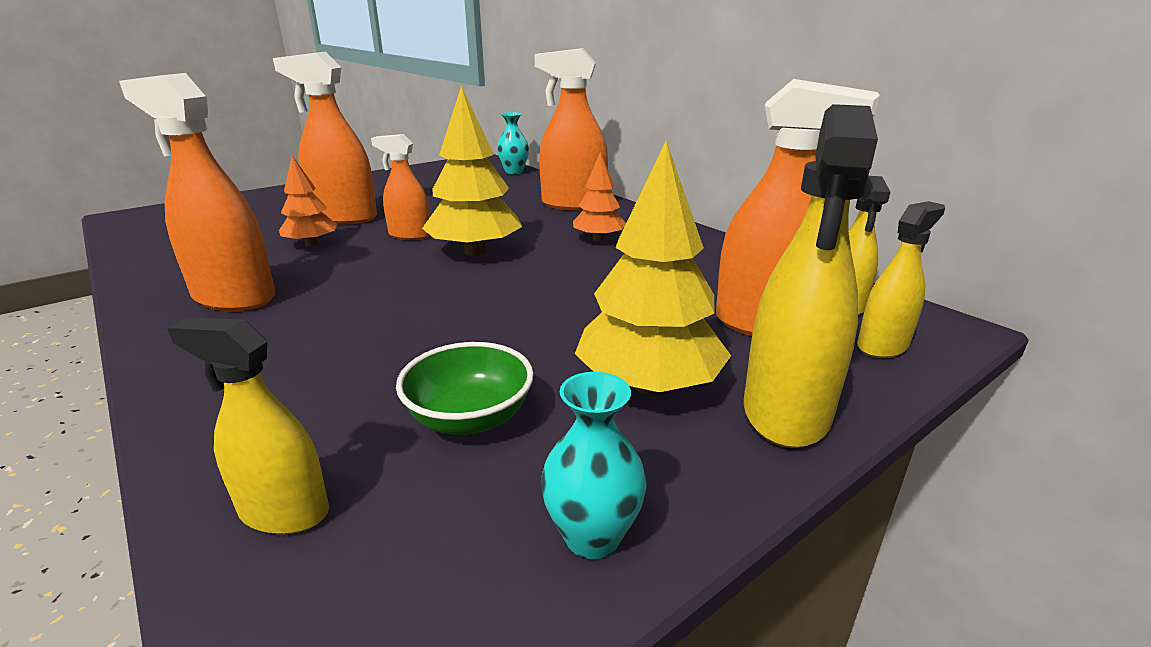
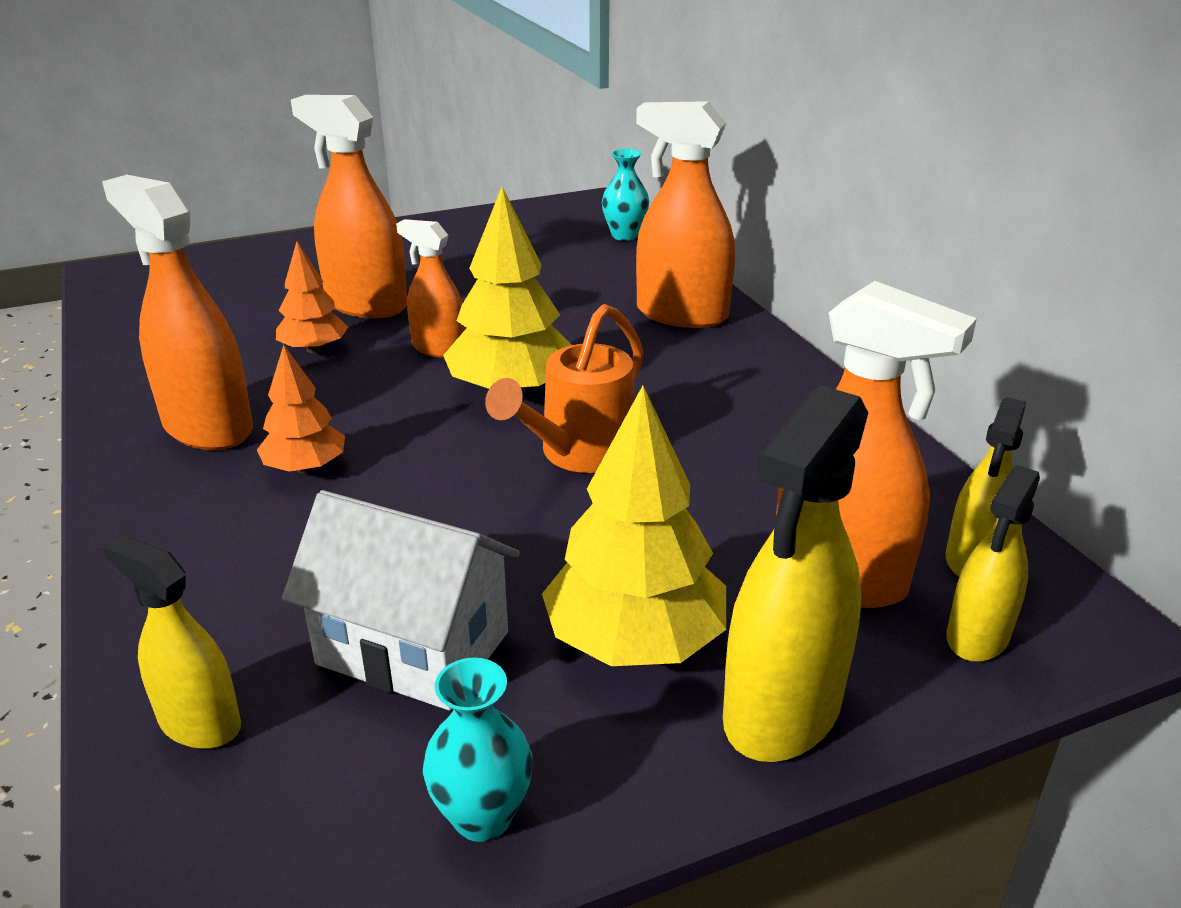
camera: 15 degrees right, 5 degrees up
green bowl [396,342,534,435] -> white house [282,490,520,710]
orange tree [573,151,626,241] -> orange tree moved to [257,345,345,473]
yellow spray bottle [857,201,945,358] -> yellow spray bottle turned 150 degrees clockwise [946,465,1040,662]
none -> orange watering can [485,304,643,473]

